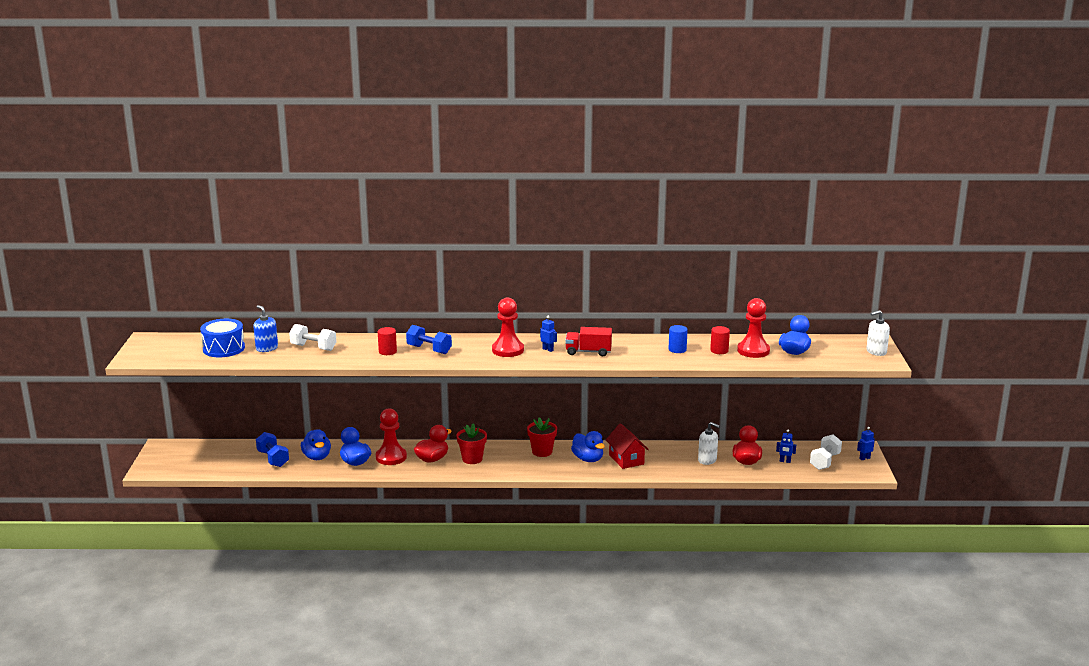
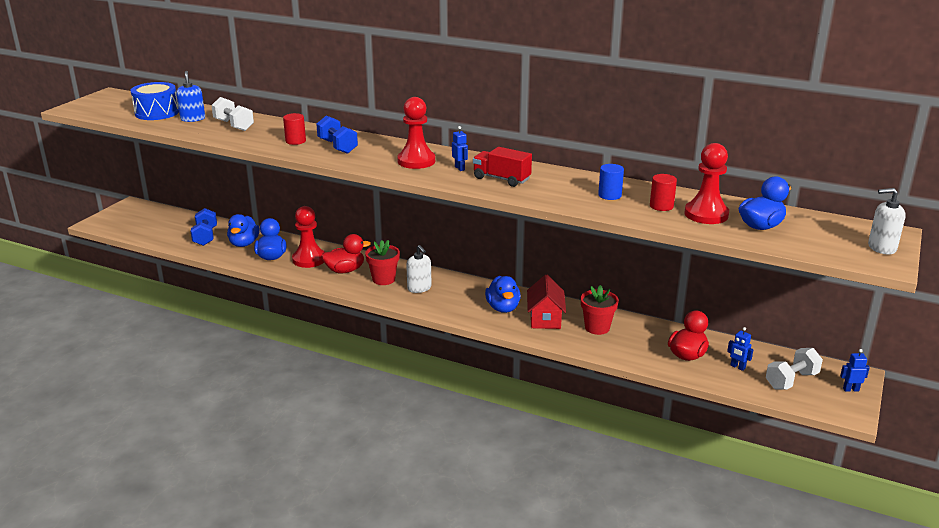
camera: 25 degrees right, 5 degrees up
red flower pot [527,417,557,457] -> red flower pot moved to [581,285,619,335]
white soap dispenser [698,422,720,465] -> white soap dispenser moved to [406,245,432,293]

